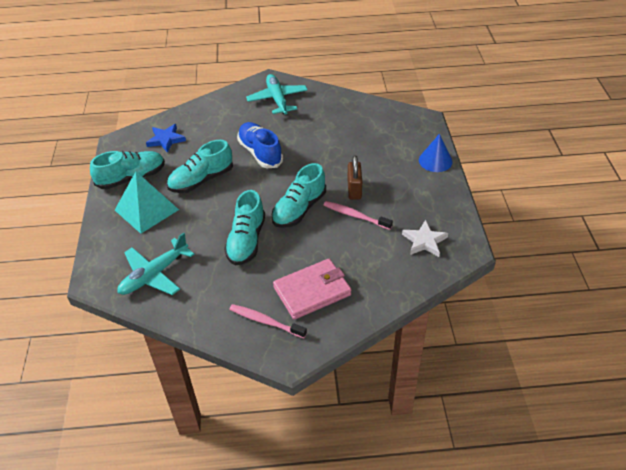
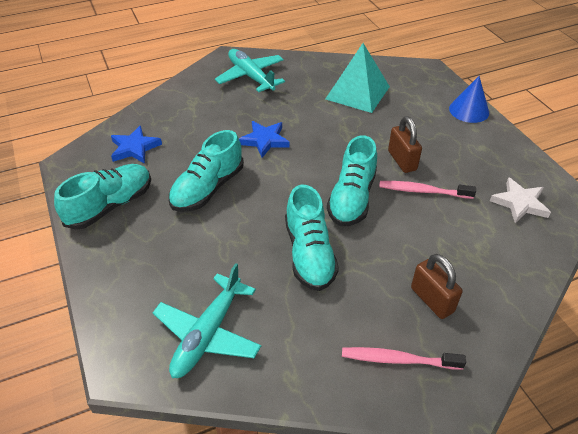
camera: 20 degrees left, 0 degrees up
turquoise pyramid [115,171,179,234] -> turquoise pyramid moved to [325,43,390,113]
blue shoe [237,122,283,168] -> blue star [239,121,290,158]
pink wallet [273,259,351,320] -> brown padlock [411,254,463,319]

